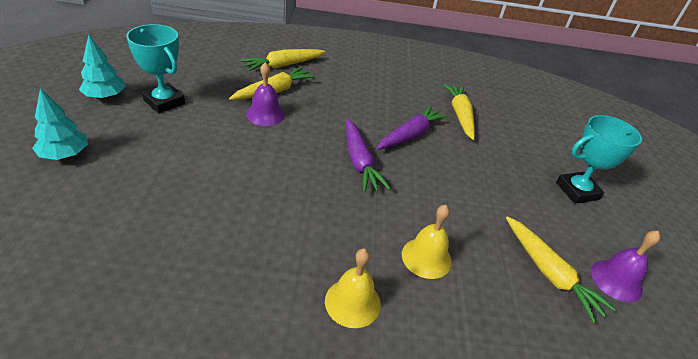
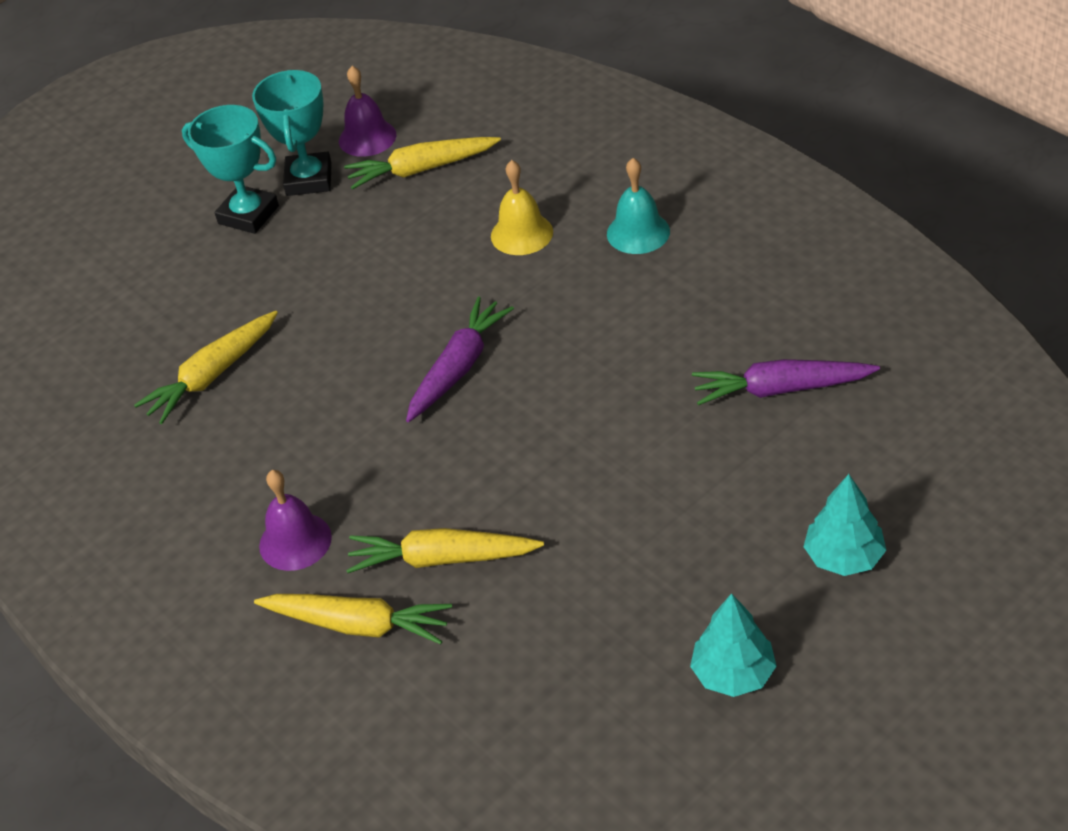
camera: 125 degrees left, 5 degrees up
turquoise trophy [126,24,185,113] -> turquoise trophy moved to [252,70,332,196]
purple bell [246,62,285,126] -> purple bell moved to [259,470,332,571]
yellow bell [325,248,381,328] -> turquoise bell [607,158,670,254]
purple carrot [377,105,449,150] -> purple carrot moved to [692,359,880,405]
yellow carrot [506,216,617,324] -> yellow carrot turned 120 degrees counterclockwise [344,137,501,190]

